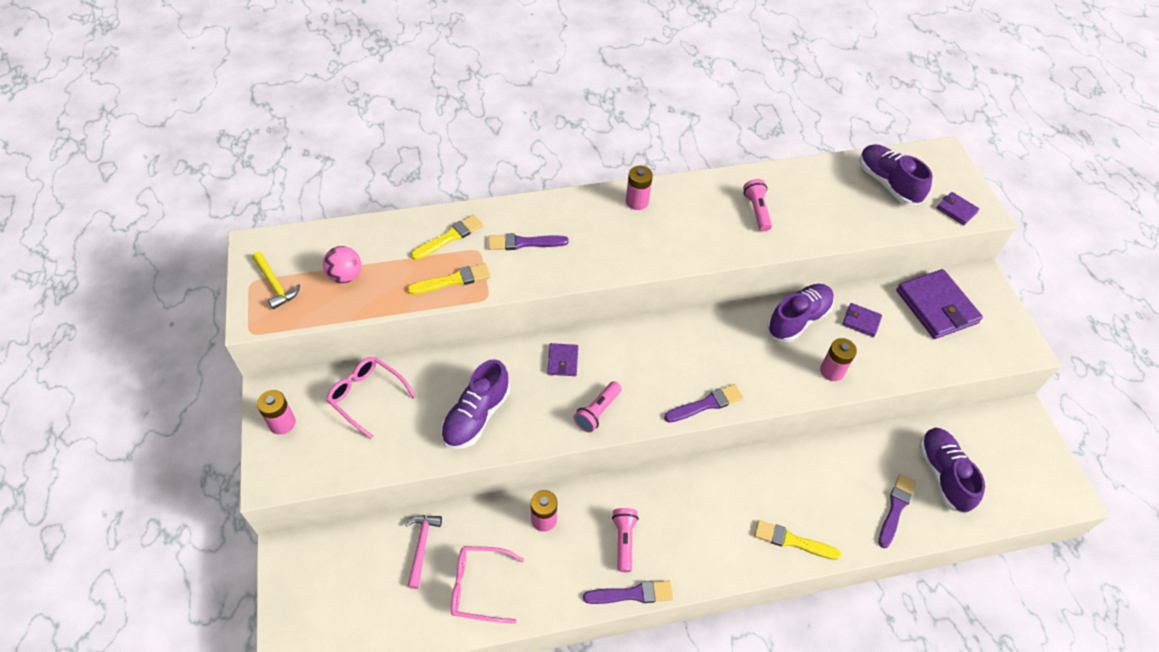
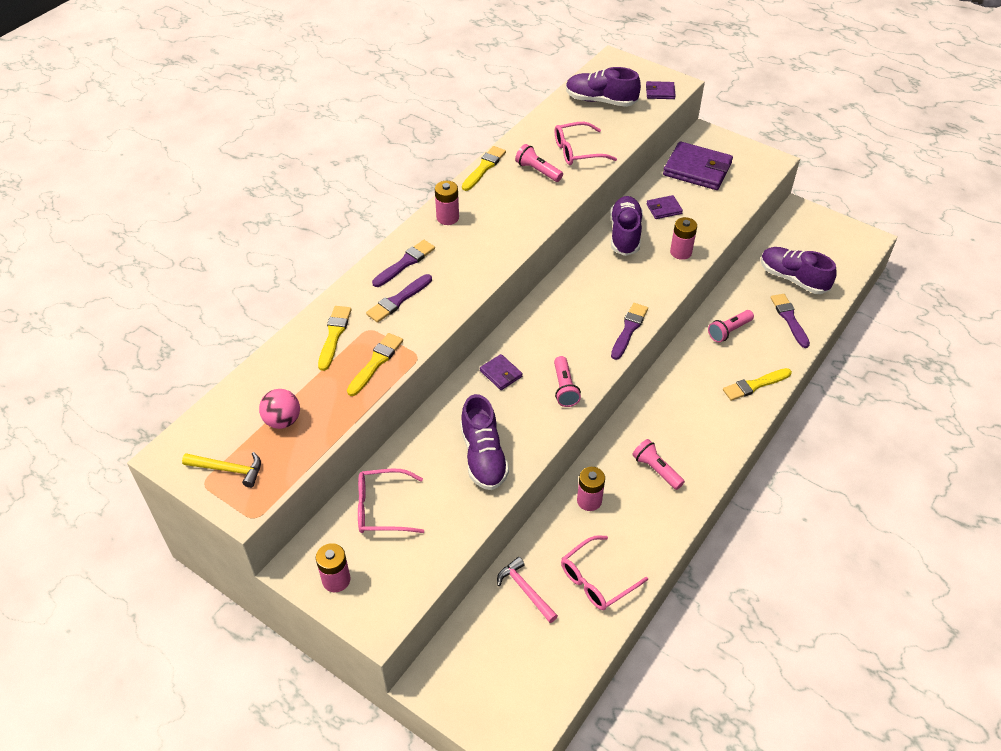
camera: 40 degrees left, 5 degrees down
purple brush [583,581,673,604] -> purple brush moved to [372,240,435,287]
none -> yellow brush [462,146,506,191]
none -> pink glasses [555,122,617,165]
none -> pink flashlight [708,310,754,343]

